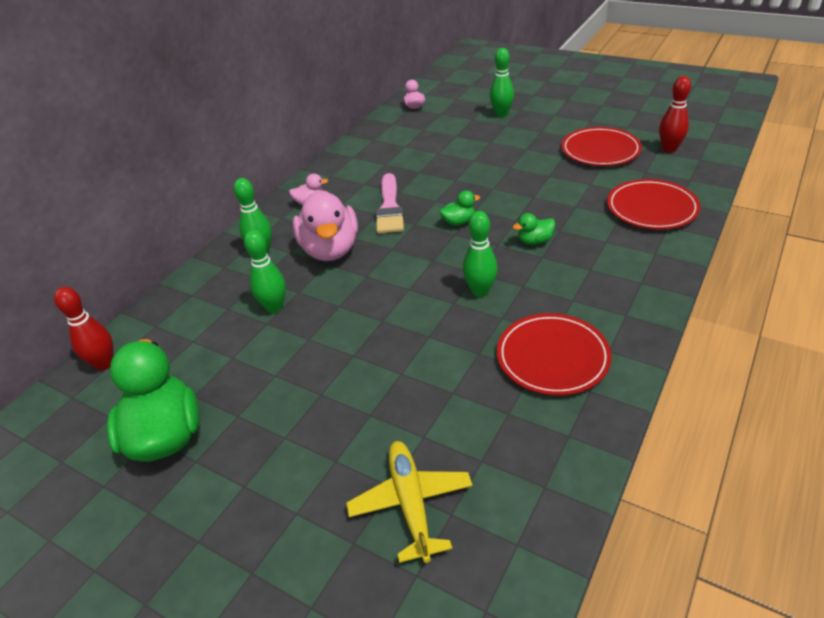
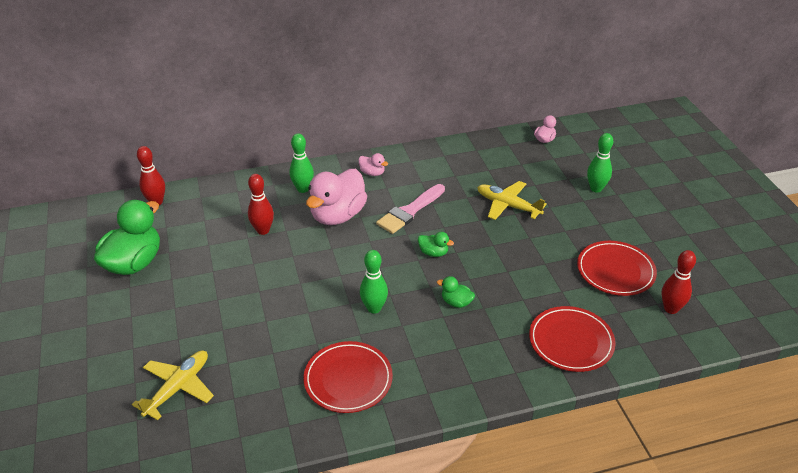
camera: 40 degrees right, 0 degrees up
green bowling pin [244,230,286,313] -> red bowling pin [248,174,274,235]
none -> yellow plane [477,181,547,220]

